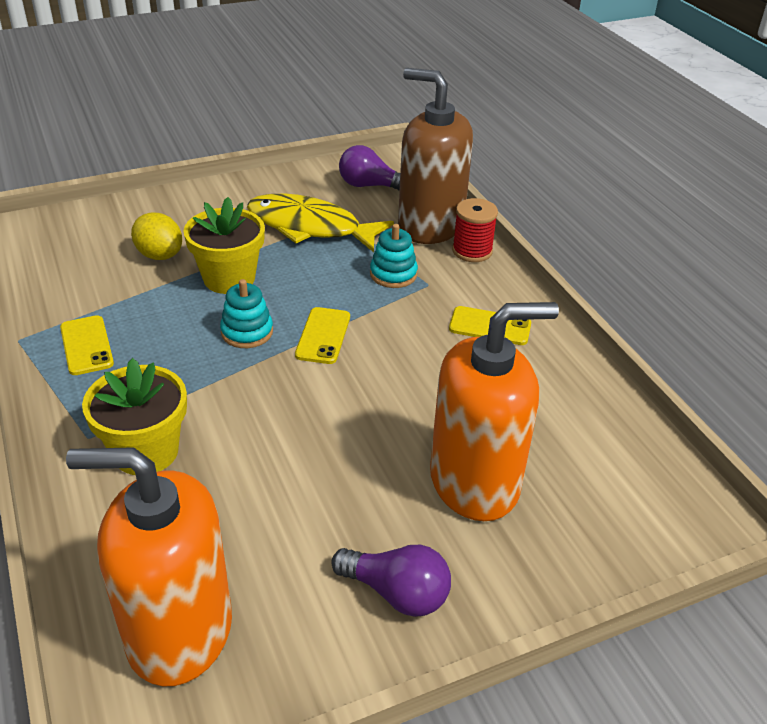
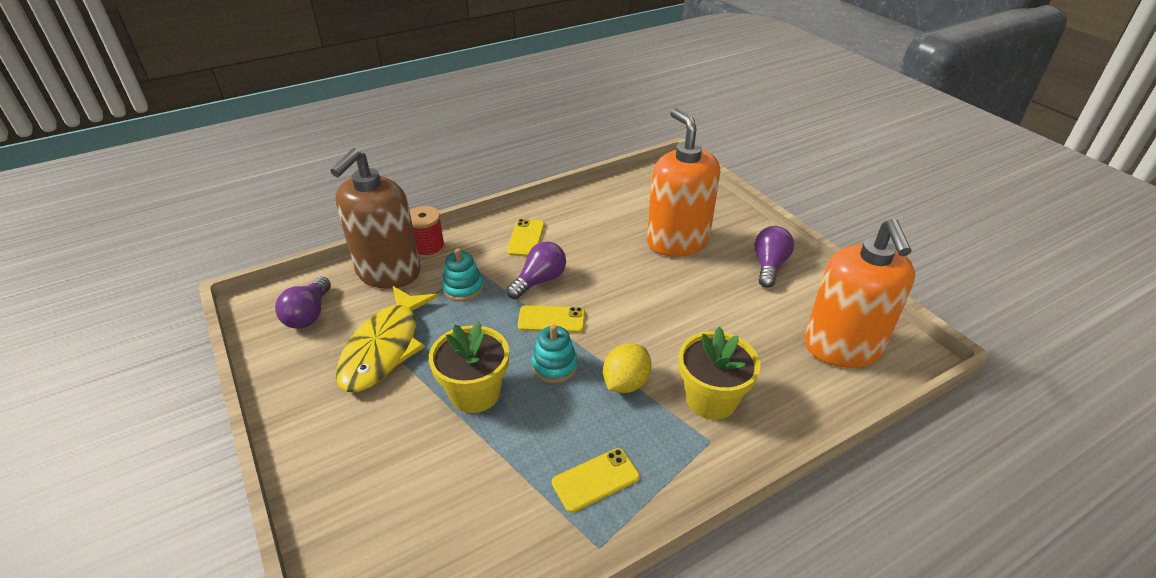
camera: 95 degrees left, 0 degrees up
yellow lemon [131,213,182,260] -> yellow lemon moved to [603,343,652,393]
none -> purple light bulb [506,241,566,299]

